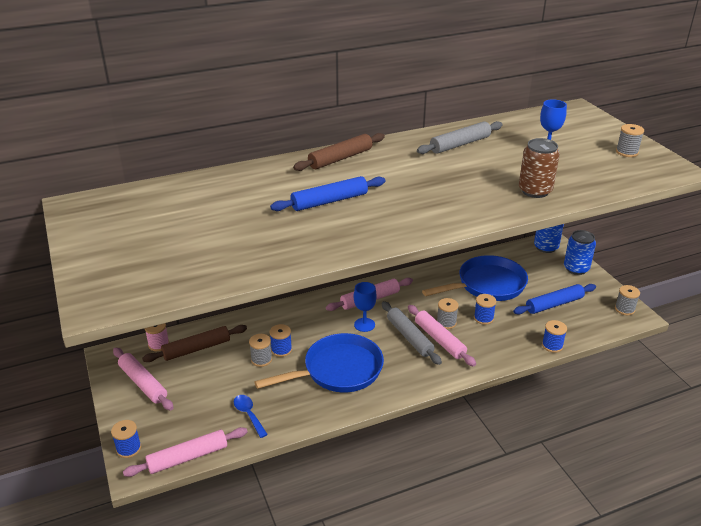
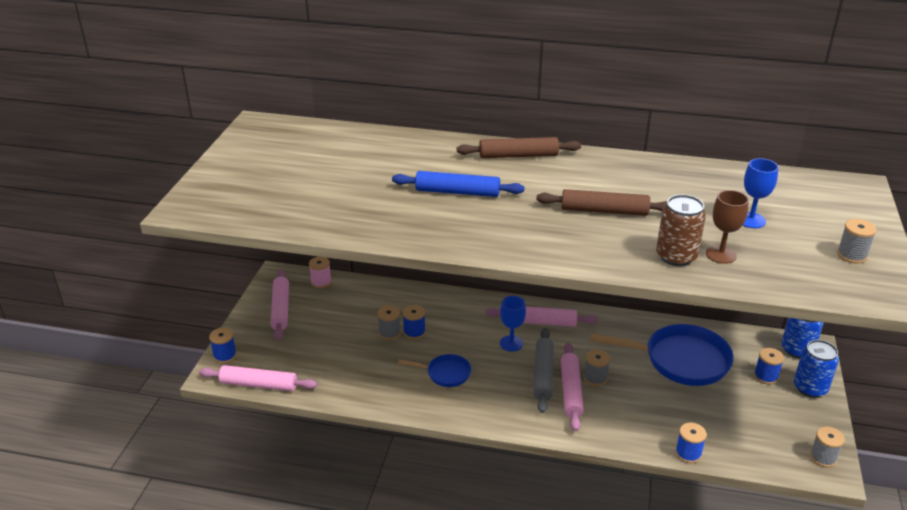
camera: 35 degrees right, 0 degrees up
brown rolling pin [142,325,247,362] -> brown rolling pin moved to [536,189,667,216]
blue spoon [234,395,268,438] -> none
blue pan [255,333,384,392] -> blue pan [398,354,471,387], size x0.52
grey rolling pin [417,121,503,154] -> none
blue spool [474,294,496,325] -> blue spool moved to [754,348,784,384]
blue rolling pin [513,284,596,315] -> none
none -> brown goblet [706,190,749,264]

